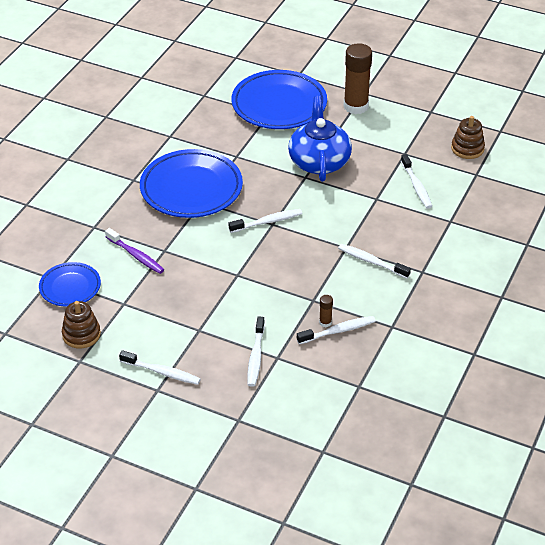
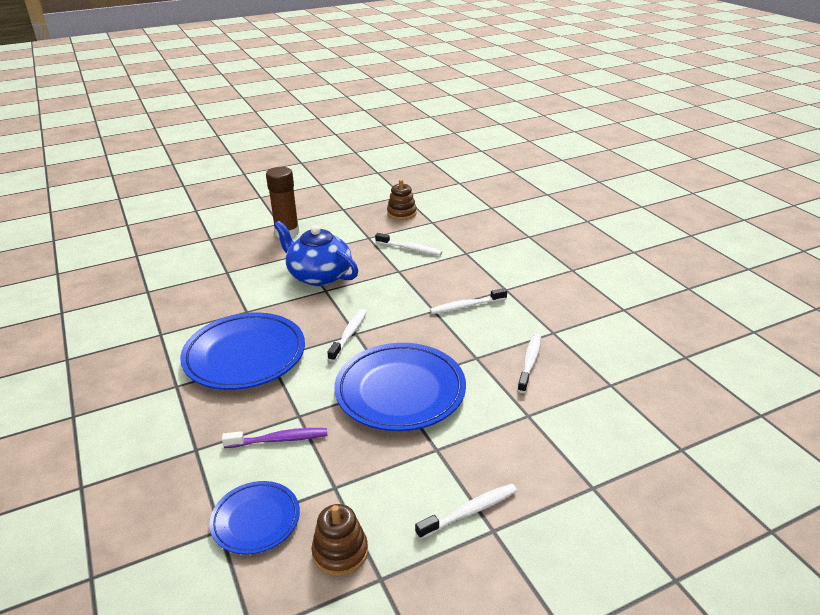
camera: 50 degrees left, 10 degrees down
blue plate [231,70,327,129] -> blue plate moved to [334,343,466,431]
white toothbrush [247,316,265,387] -> none
brown glue stick [319,295,333,327] -> none

